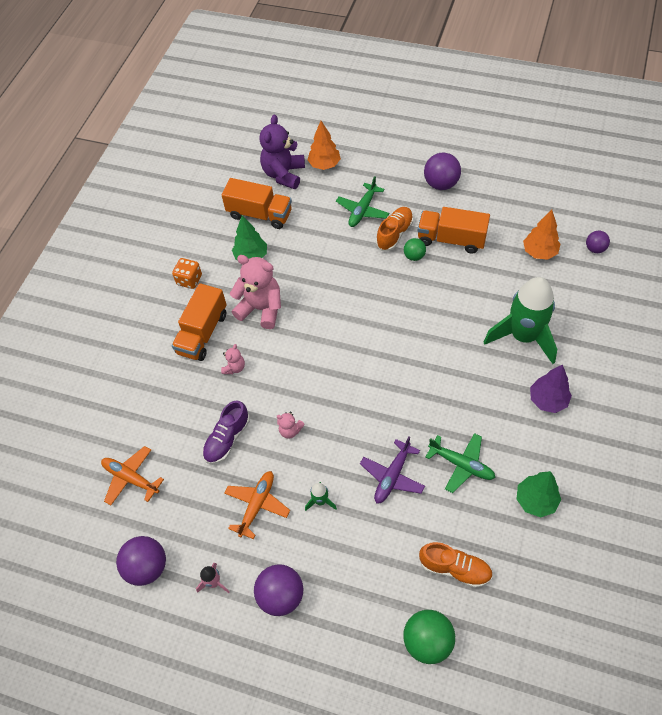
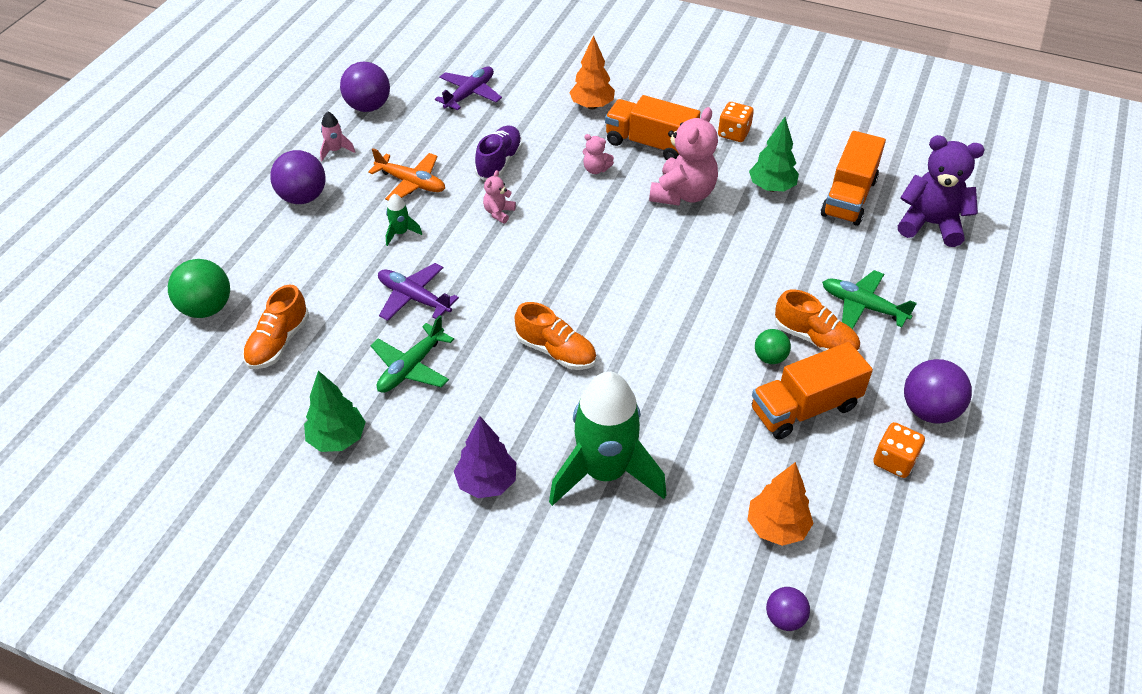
camera: 90 degrees right, 10 degrees down
orange plane [101,446,164,505] -> purple plane [435,66,502,110]
purple shoe [202,400,250,464] -> purple shoe turned 75 degrees clockwise [474,126,523,181]
orange tree [307,121,341,170] -> orange tree moved to [569,35,615,109]
orange truck [418,207,490,254] -> orange truck turned 135 degrees counterclockwise [752,342,873,440]
none -> orange shoe [515,302,597,370]
none -> orange dice [873,422,925,478]

